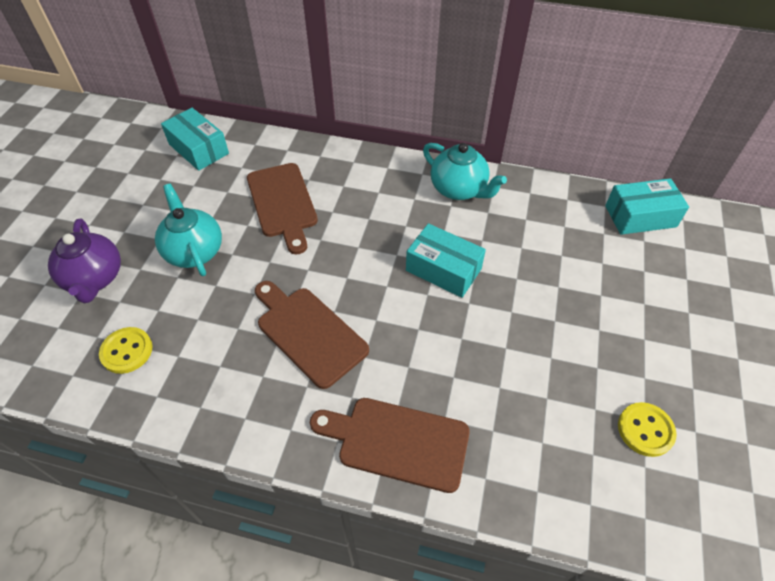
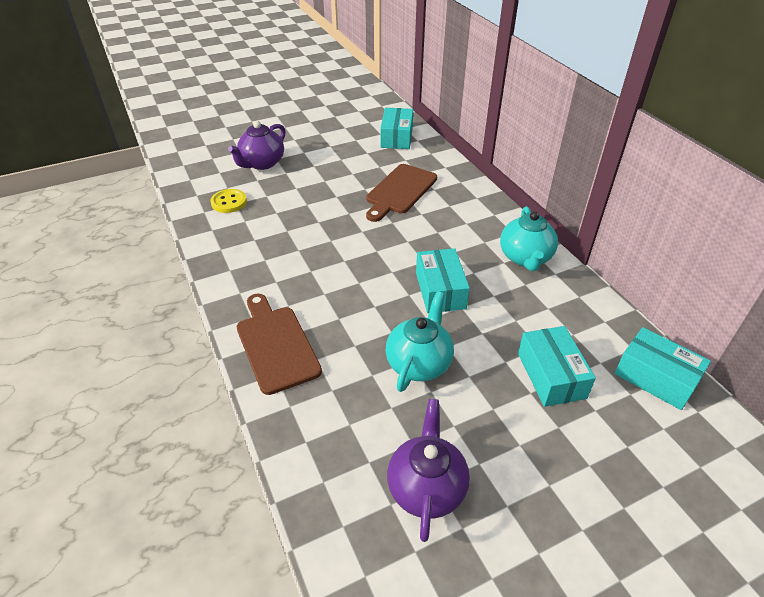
camera: 50 degrees right, 10 degrees down
turquoise teapot [155,184,222,276] -> turquoise teapot moved to [385,291,454,392]
brown cutting board [255,281,369,389] -> none
yellow button [618,402,677,457] -> purple teapot [387,399,470,542]
none -> turquoise box [518,326,596,407]

